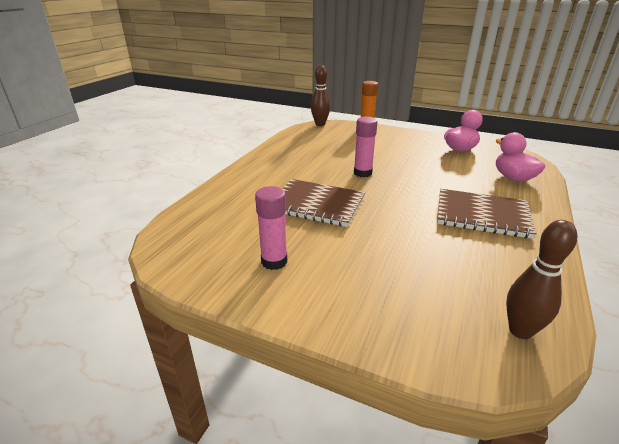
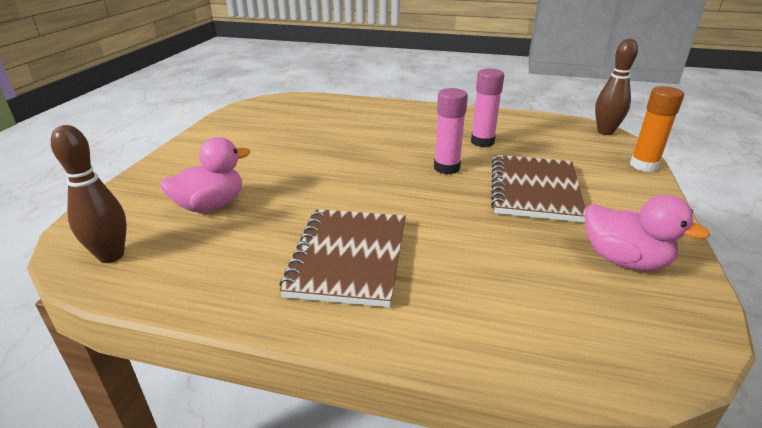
camera: 80 degrees right, 0 degrees up
pink glue stick [255,186,287,270] -> pink glue stick moved to [471,69,504,147]
brown notebook [282,179,365,227] -> brown notebook moved to [491,155,586,223]
pink duck [496,132,546,182] -> pink duck moved to [160,137,250,212]

